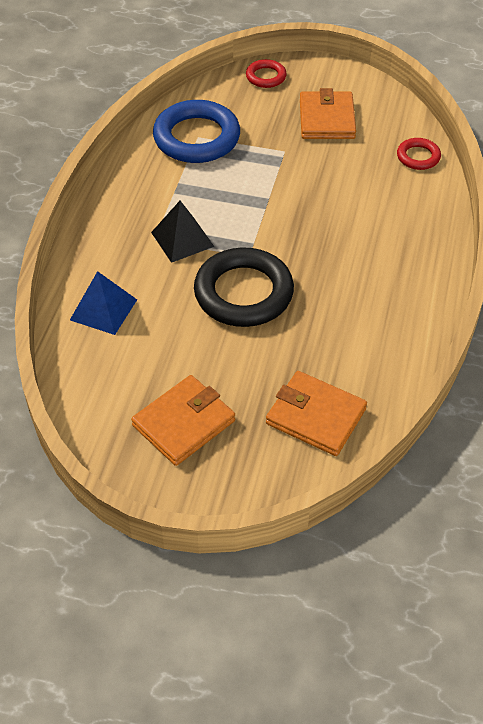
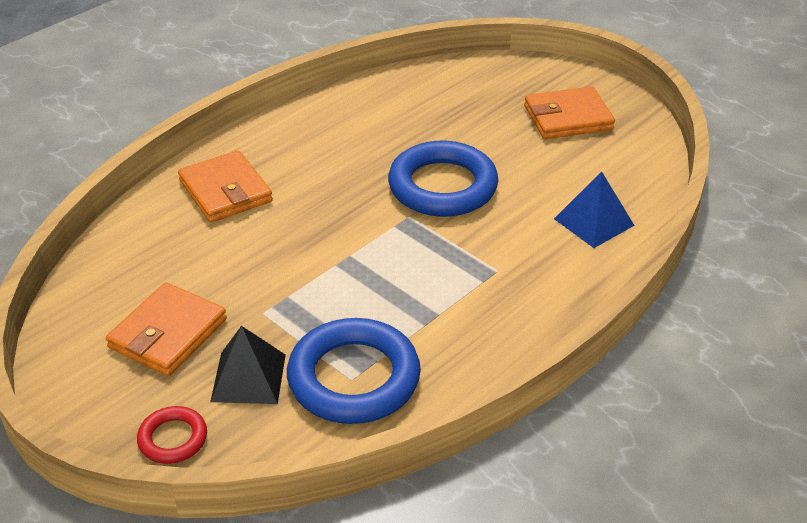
camera: 150 degrees left, 10 degrees down
black pyramid [151,201,214,263] -> black pyramid moved to [210,326,286,404]
black ring [194,247,294,327] -> blue ring [388,141,498,217]
orange wallet [266,371,367,456] -> orange wallet moved to [178,150,273,223]
red ring [397,138,441,170] -> none

